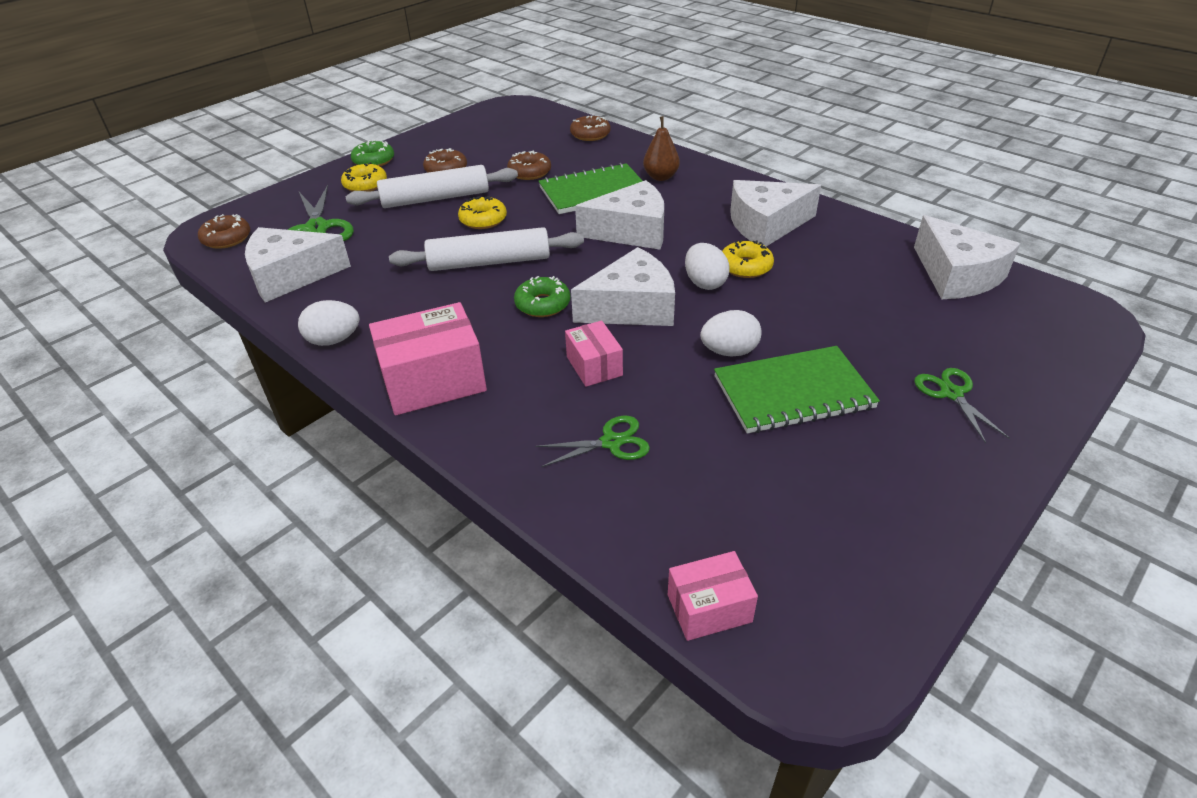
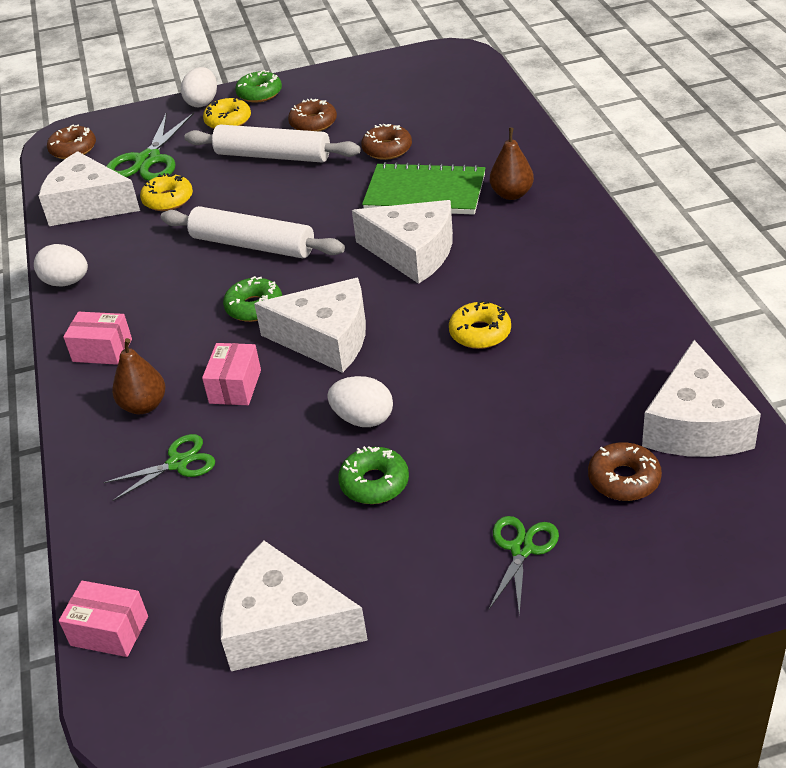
camera: 35 degrees right, 0 degrees up
pink box [369,302,487,415] -> pink box [63,312,132,365], size x0.57
yellow donut [458,196,507,229] -> yellow donut moved to [140,173,193,211]
green scissors [535,416,650,467] -> green scissors turned 45 degrees counterclockwise [103,434,215,501]
brown donut [570,115,611,141] -> brown donut moved to [588,442,662,501]
white egg [685,243,730,290] -> white egg moved to [181,67,217,107]
green notebook [714,346,880,434] -> green donut [338,446,409,504]
white cheese [730,180,821,246] -> white cheese moved to [221,540,368,671]
none -> brown pear [112,338,166,414]

